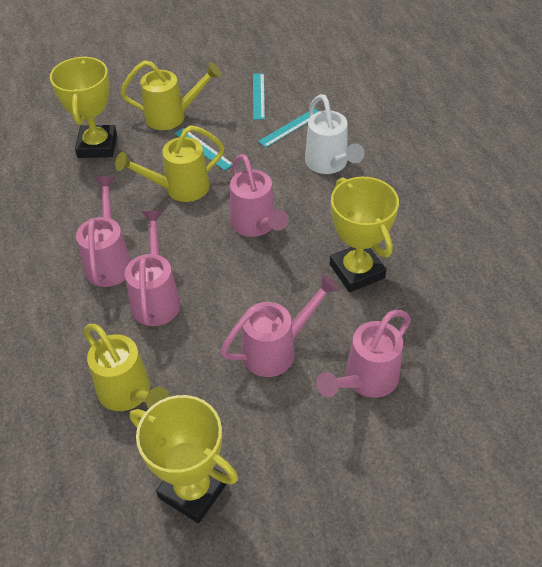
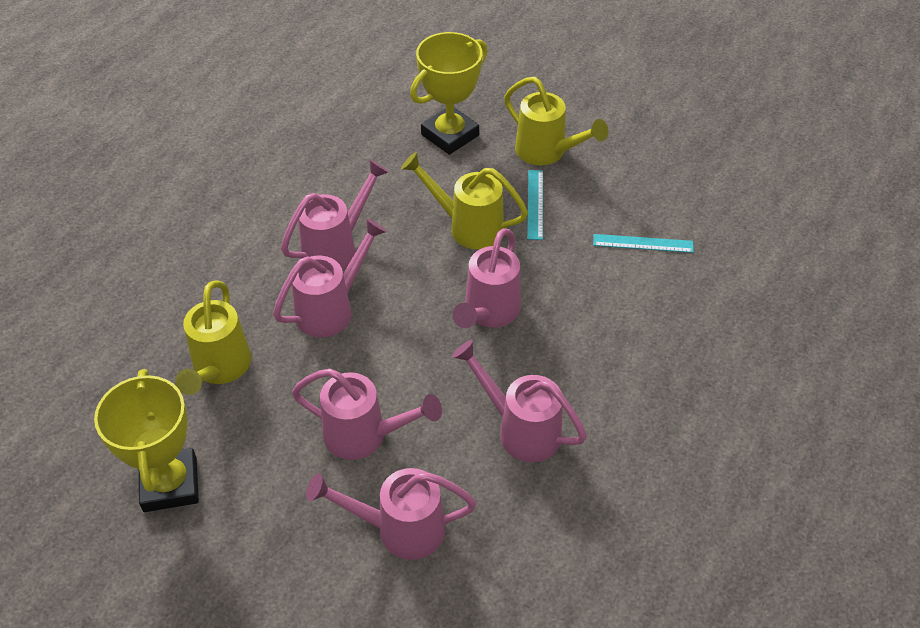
camera: 45 degrees right, 0 degrees up
turquoise ruler [253,73,265,120] -> none
white watering can [305,94,364,174] -> none
yellow trophy [330,177,399,292] -> pink watering can [452,340,587,462]

